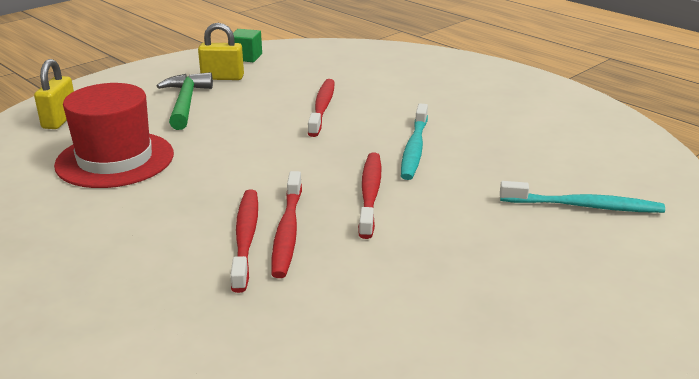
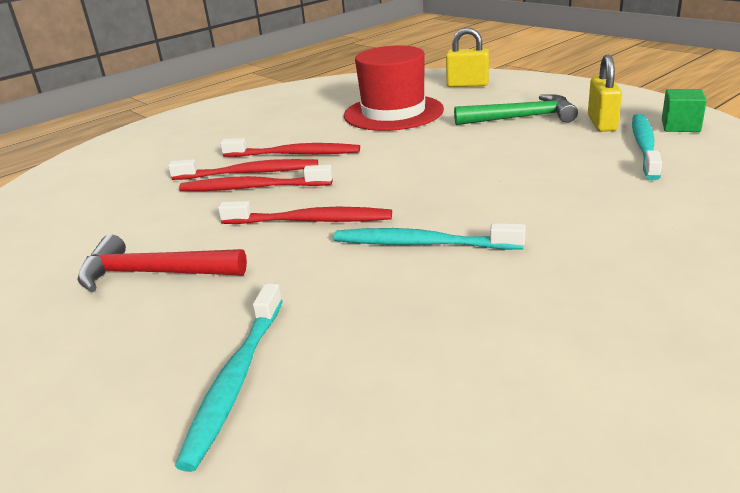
camera: 95 degrees right, 0 degrees up
red toothbrush [308,79,334,137] -> red toothbrush moved to [220,138,360,157]
none -> red hammer [77,234,247,292]
none -> turquoise toothbrush [632,114,662,180]

